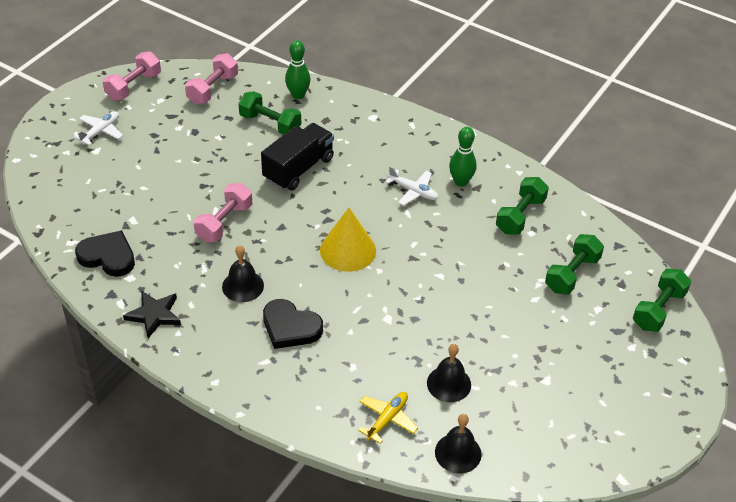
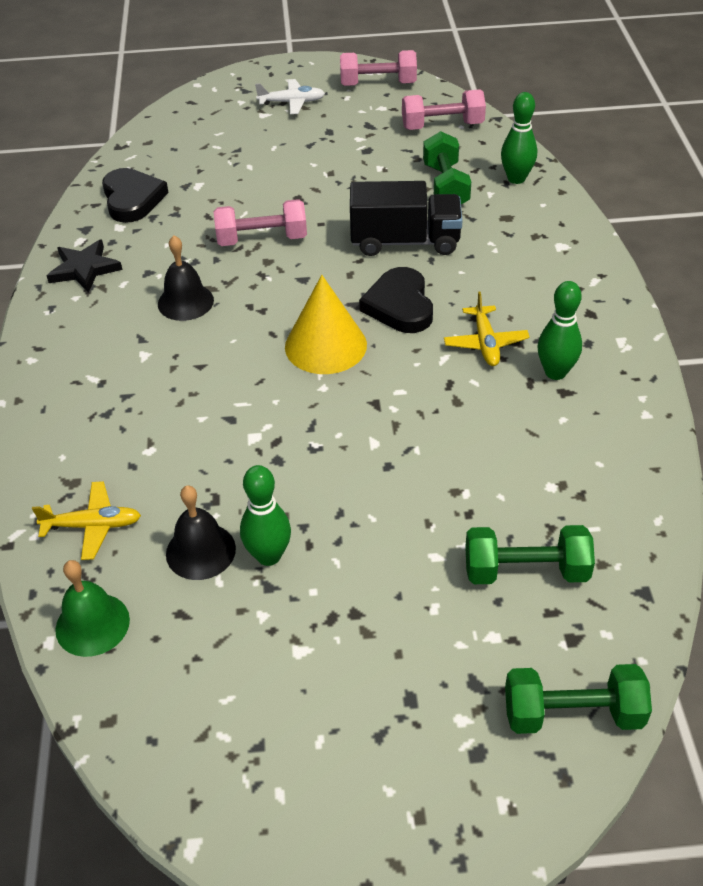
camera: 55 degrees right, 0 degrees up
black heart [263,299,323,349] -> black heart moved to [359,267,433,333]
white plane [385,166,439,206] -> yellow plane [444,291,530,366]
black bell [435,414,482,473] -> green bell [55,560,130,657]
green dumbbell [496,177,549,234] -> none
none -> green bowling pin [240,465,291,566]

